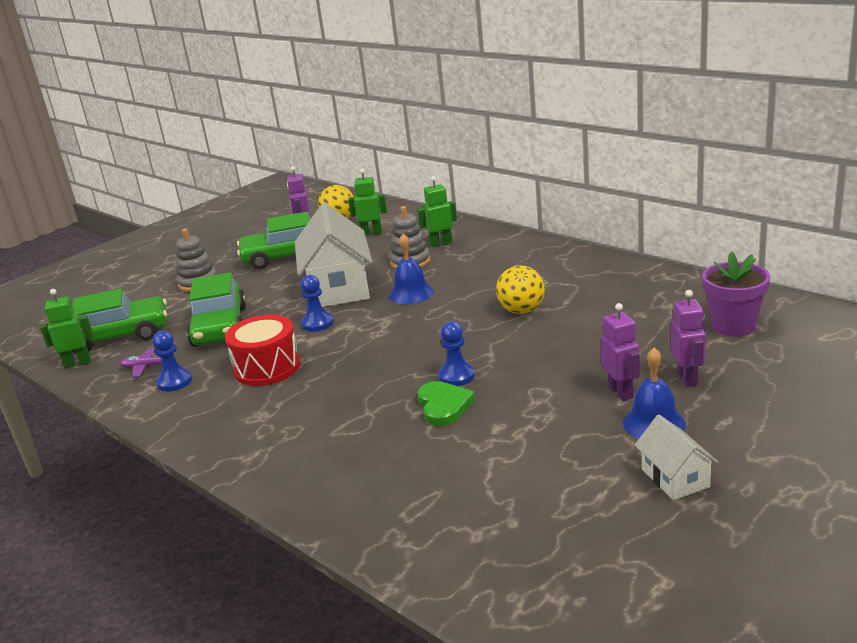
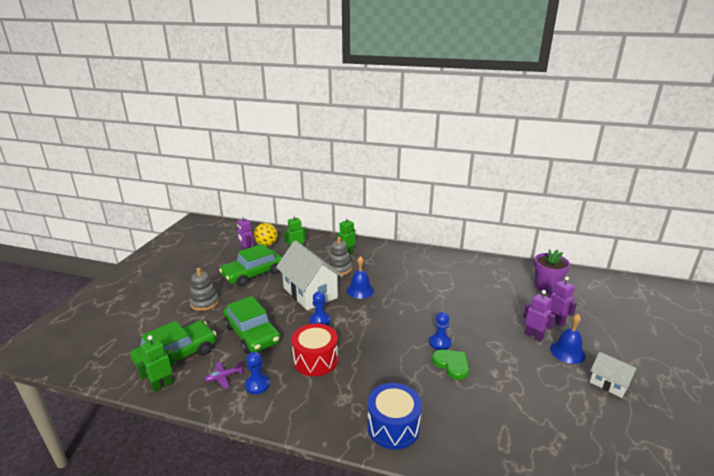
camera: 30 degrees left, 0 degrees up
yellow ball [496,265,545,314] -> none
none -> blue drum [367,383,422,450]

